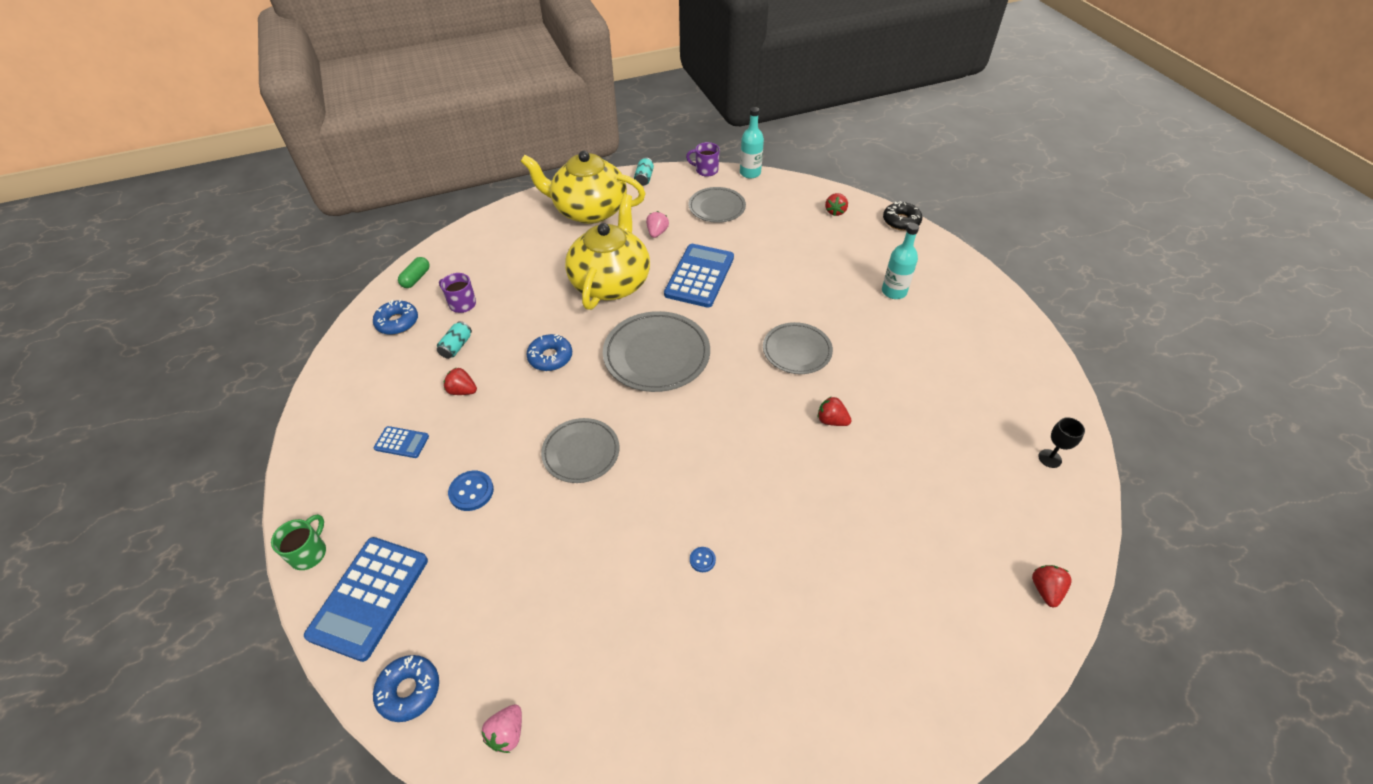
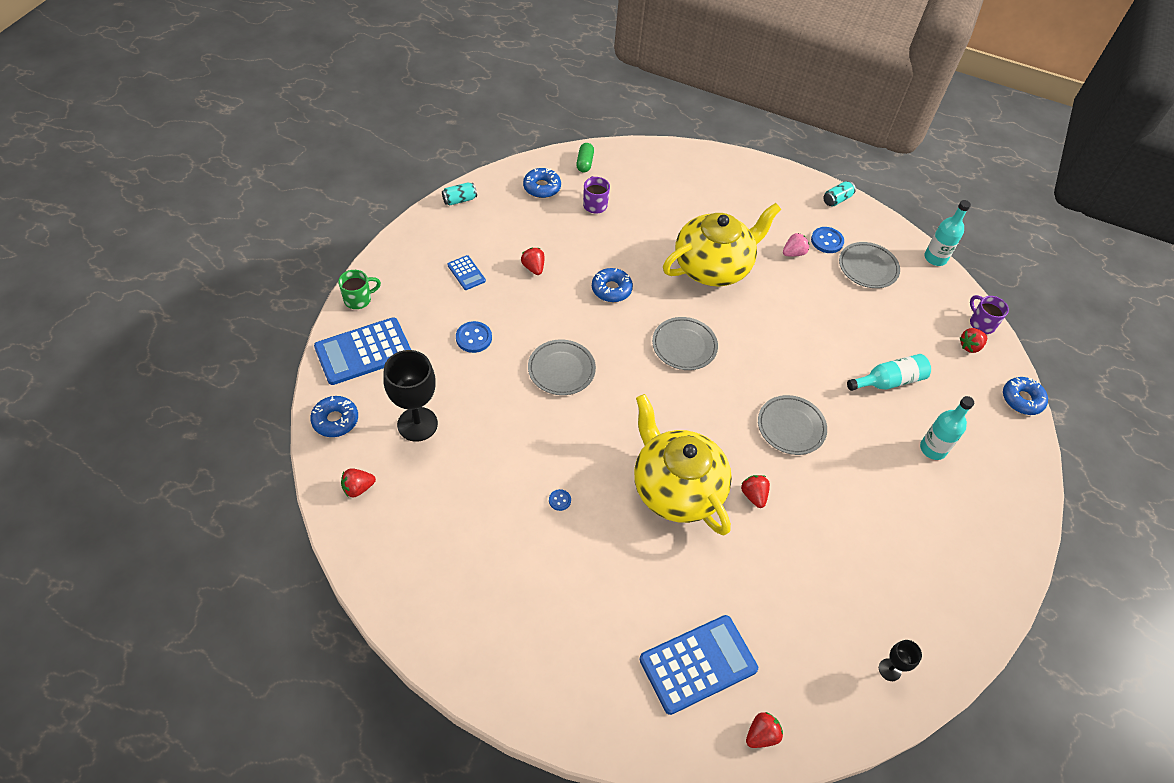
camera: 40 degrees right, 5 degrees up
green capsule [398,257,430,288] -> green capsule turned 60 degrees counterclockwise [576,143,594,172]
turquoise can [437,321,472,359] -> turquoise can moved to [442,182,477,206]
pink strawberry [482,704,522,753] -> red strawberry [341,468,376,498]
yellow teapot [520,151,646,224] -> yellow teapot moved to [634,394,732,535]
grey plate [603,311,710,392] -> grey plate [652,317,718,370], size x0.65
blue calculator [664,244,734,308] -> blue calculator moved to [640,615,758,715]
purple mug [686,142,720,177] -> purple mug moved to [970,295,1009,334]
black donut [883,201,922,231] -> blue donut [1003,377,1048,415]
none -> black goblet [383,350,438,442]
none -> blue button [811,227,844,253]
none -> turquoise bottle [847,354,931,391]

